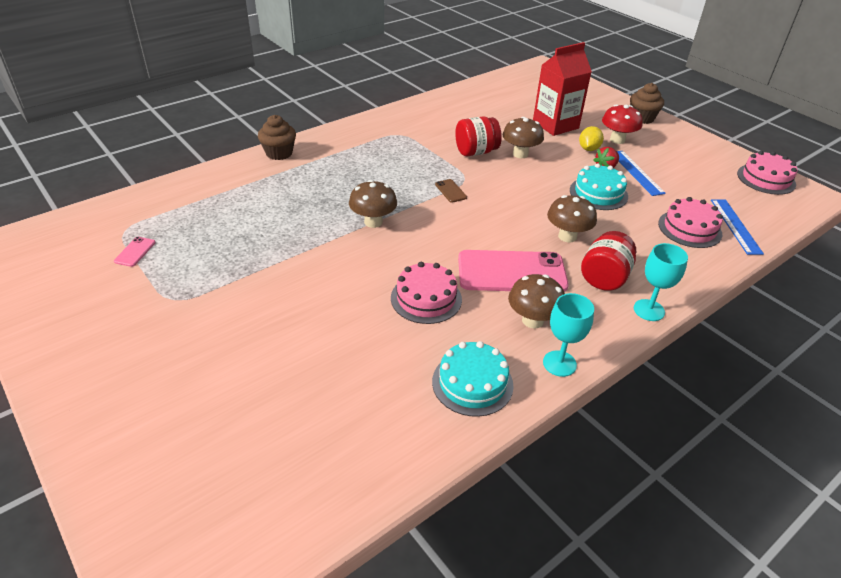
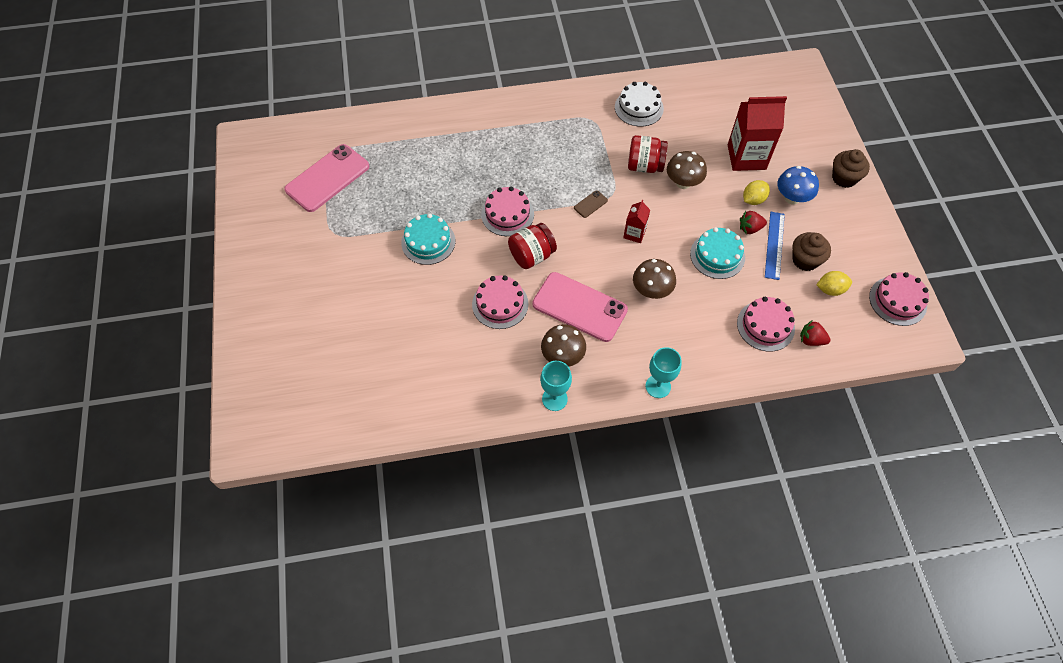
camera: 30 degrees right, 20 degrees up
pink phone [114,237,156,267] -> pink phone [284,144,370,212], size x2.48
brown cupcake [258,115,296,160] -> brown cupcake moved to [792,232,831,271]
brown mushroom [349,180,397,228] -> pink cake [481,186,534,236]
turquoise cake [432,341,514,417] -> turquoise cake moved to [401,213,455,265]
brown phone [435,179,467,203] -> brown phone turned 45 degrees clockwise [574,190,608,218]
red jar [581,231,636,291] -> red jar moved to [508,223,557,269]
red mushroom [602,104,643,144] -> blue mushroom [777,166,819,205]
blue ruler [711,199,764,255] -> red strawberry [800,320,831,346]
none -> white cake [615,82,664,127]
none -> red carton [623,200,650,243]
none -> yellow lemon [816,271,852,296]

